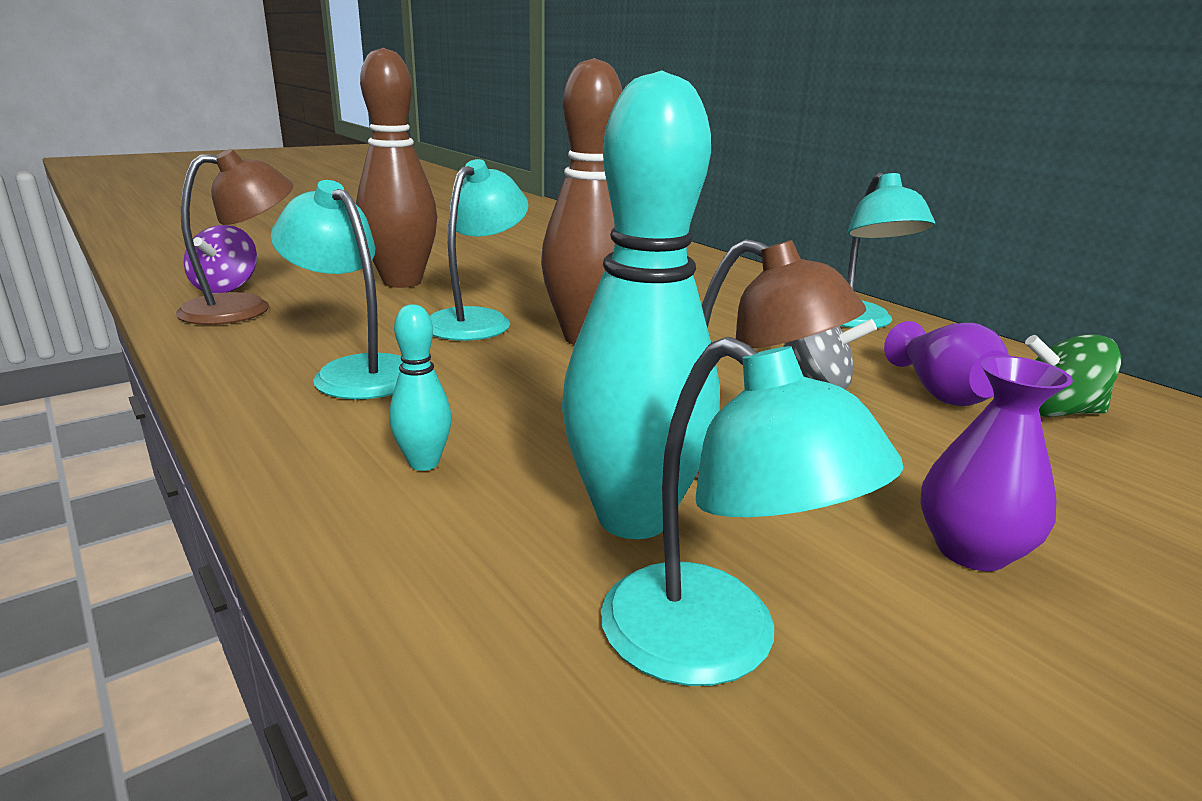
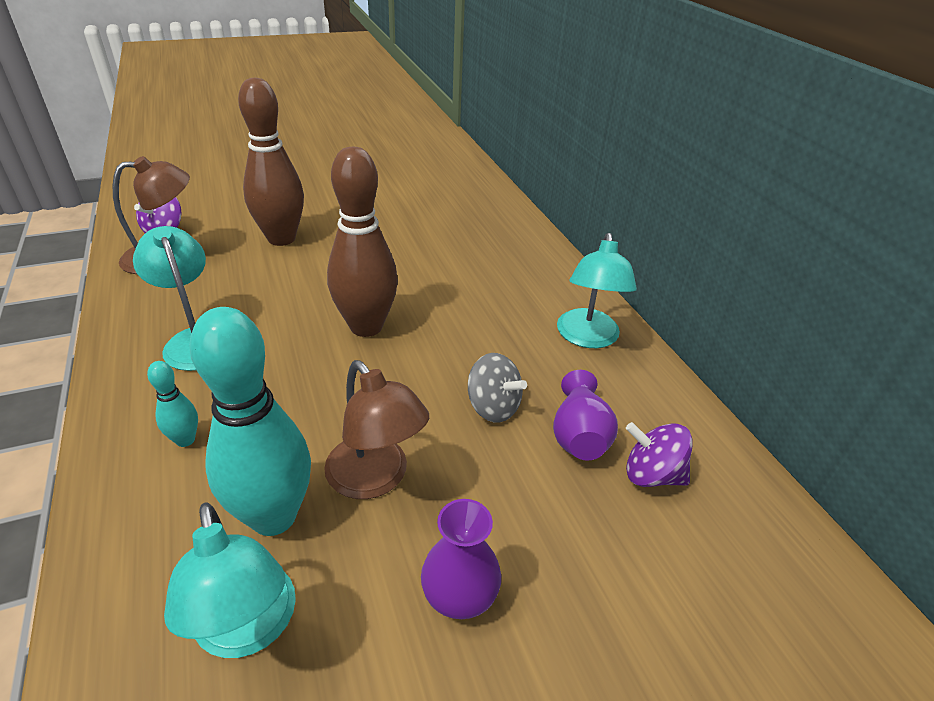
camera: 15 degrees right, 15 degrees up
turquoise lamp [430,159,529,341] -> none
green spinning top [1025,334,1121,417] -> purple spinning top [626,422,693,487]

